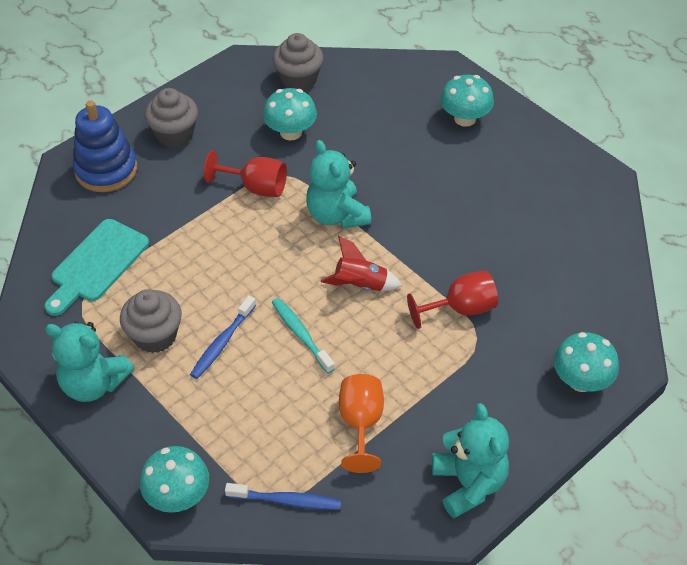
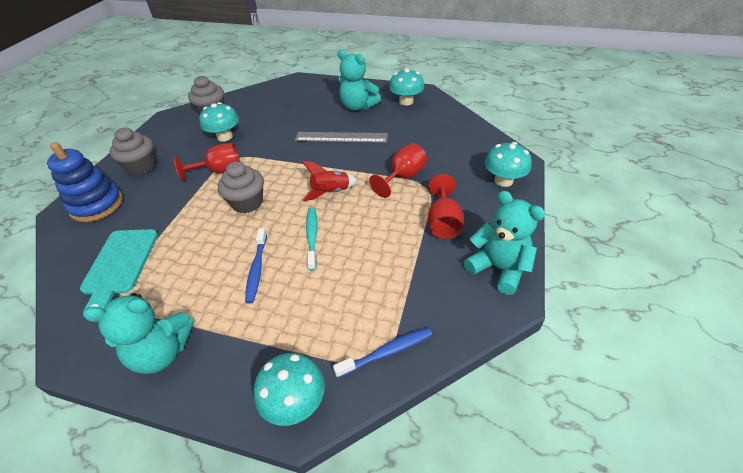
camera: 30 degrees left, 5 degrees down
grey cupcake [120,289,182,353] -> grey cupcake moved to [218,161,264,213]
turquoise toothbrush [272,298,335,374] -> turquoise toothbrush turned 60 degrees clockwise [306,207,317,271]
turquoise teddy bear [306,140,371,229] -> turquoise teddy bear moved to [338,50,381,111]
orange goblet [339,374,384,473] -> none
turquoise mushroom [440,75,494,127] -> turquoise mushroom moved to [389,69,424,106]
none -> grey ruler [295,132,388,143]
none -> red goblet [428,174,463,239]

